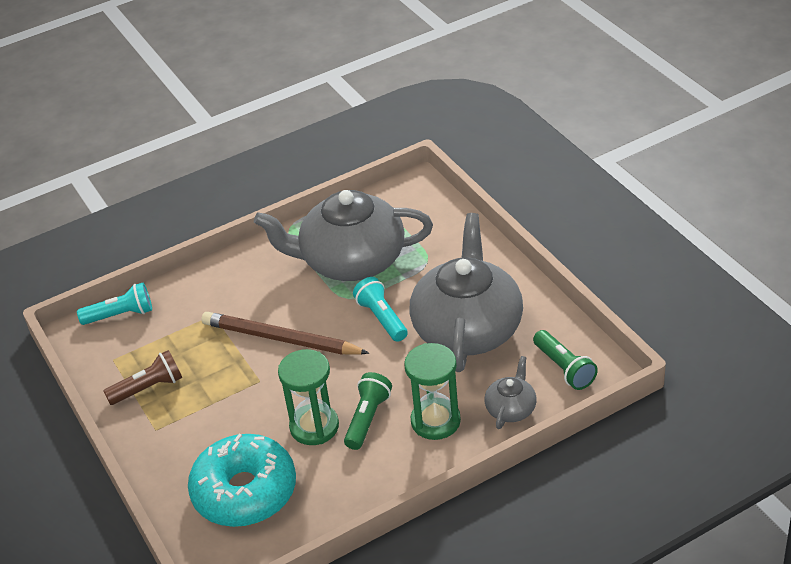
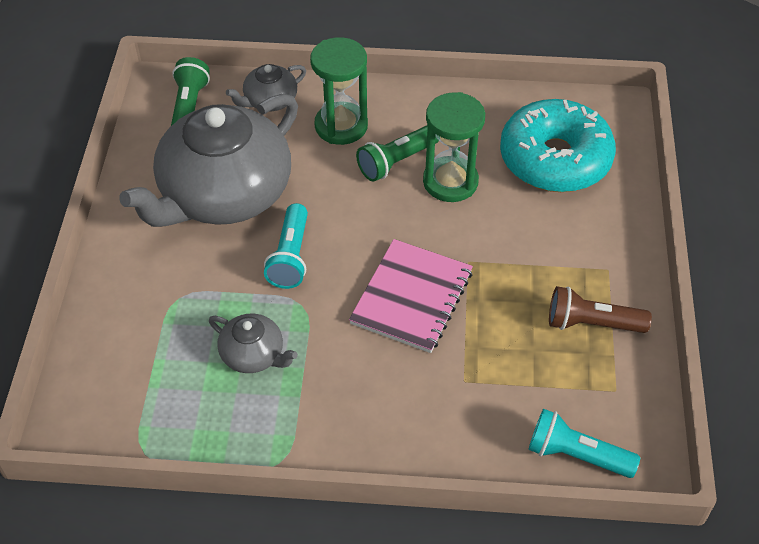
camera: 150 degrees left, 10 degrees up
brown pencil [201,312,369,355] -> pink notebook [349,239,473,353]
grey teapot [254,190,433,281] -> grey teapot [209,314,298,373], size x0.43

